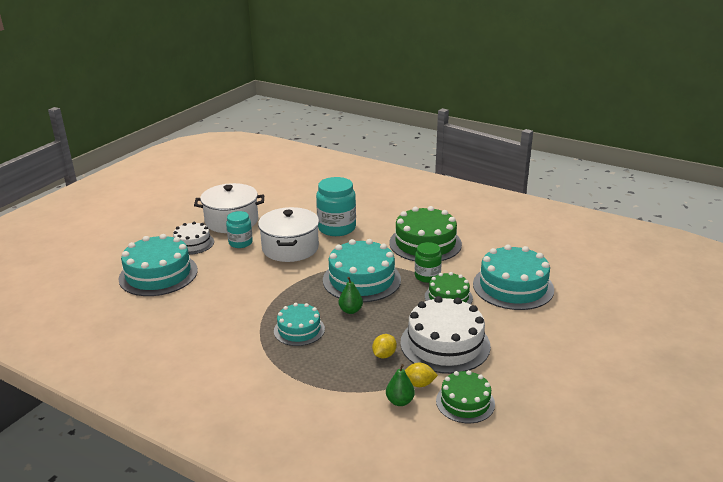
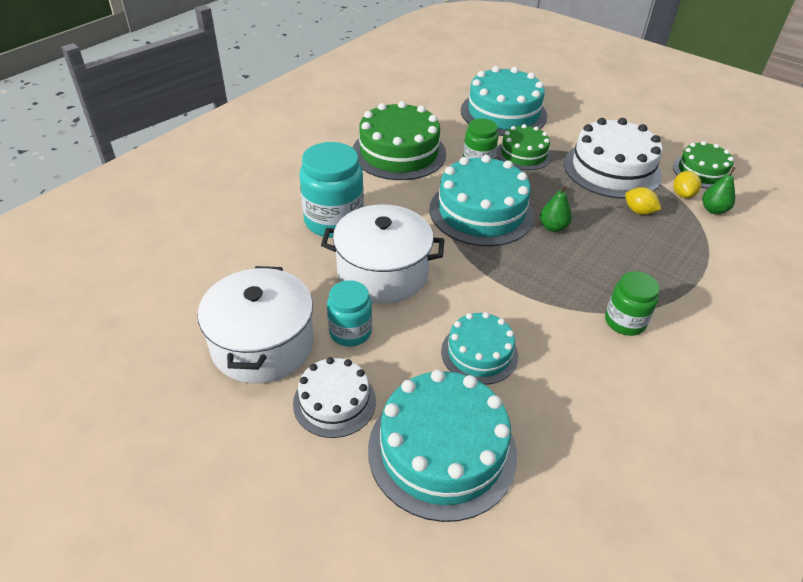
camera: 85 degrees left, 15 degrees up
turquoise cake [274,303,325,346] -> turquoise cake moved to [441,312,518,385]
none -> green jar [605,271,660,336]

